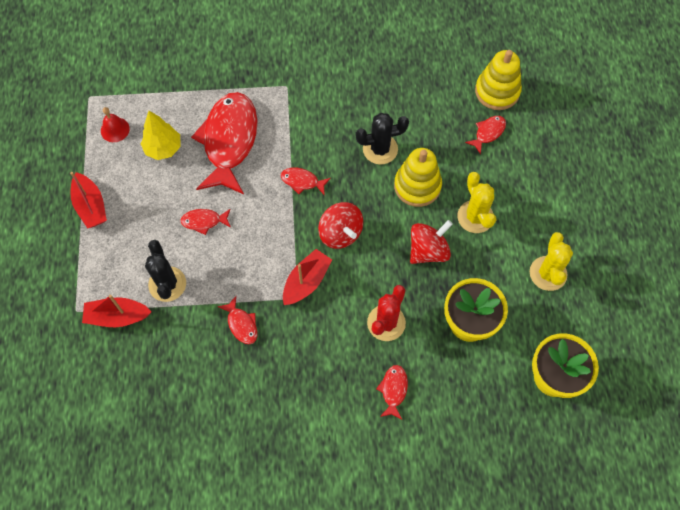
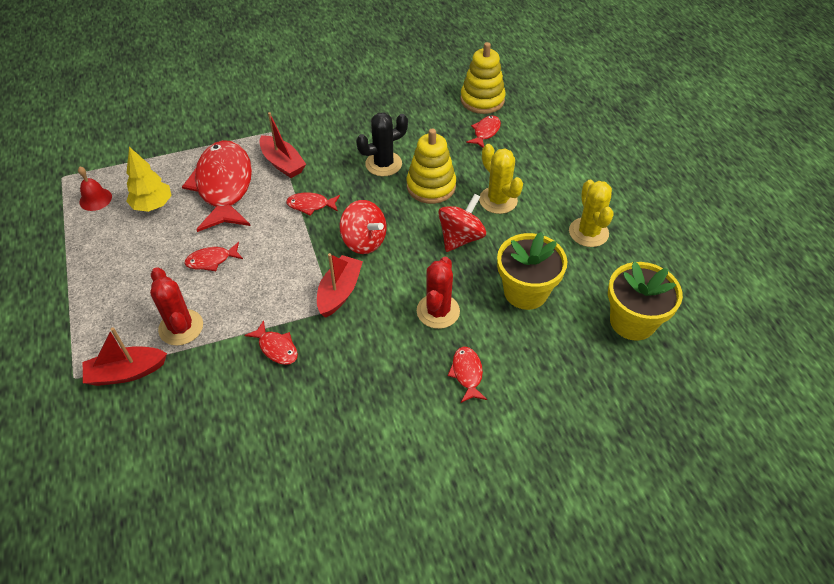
camera: 15 degrees left, 15 degrees down
red boat [70,172,107,228] -> red boat moved to [259,112,306,178]
black cactus [145,240,186,302] -> red cactus [150,267,203,346]

